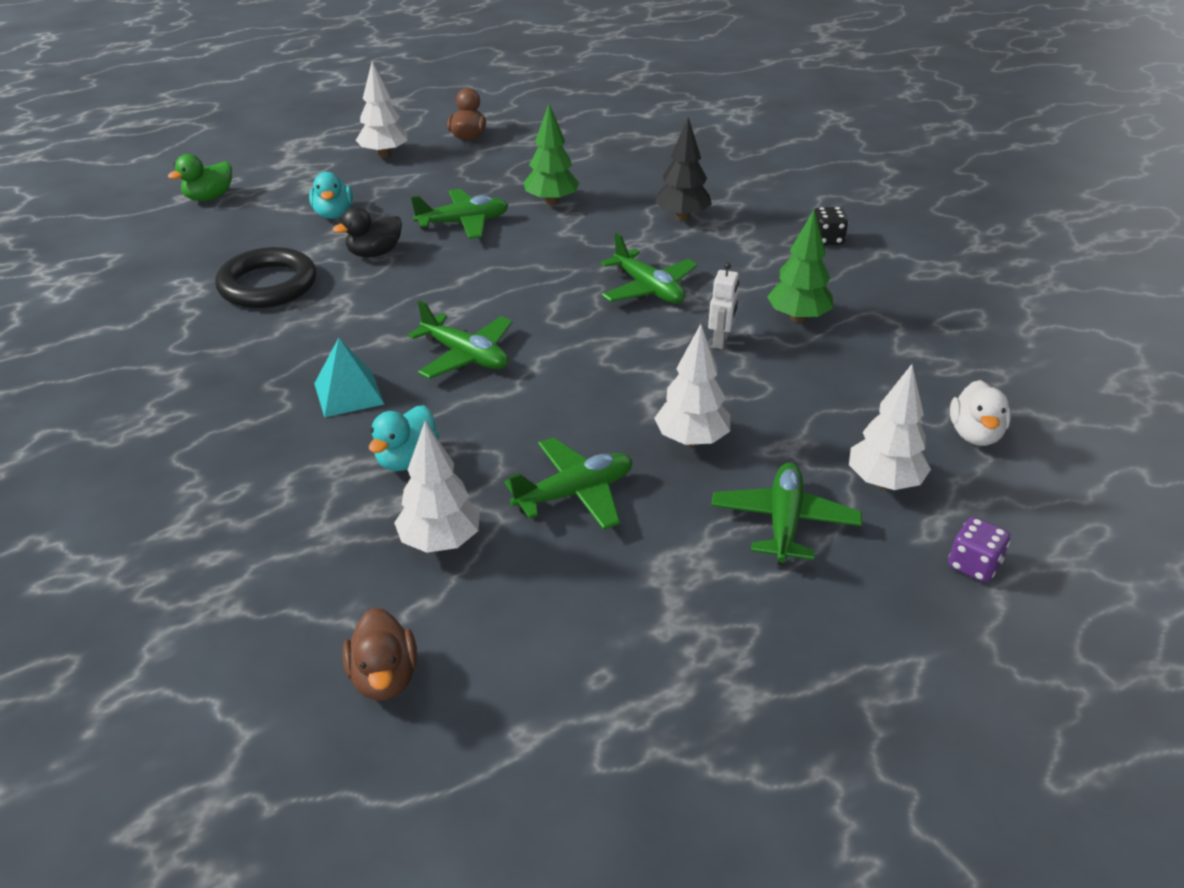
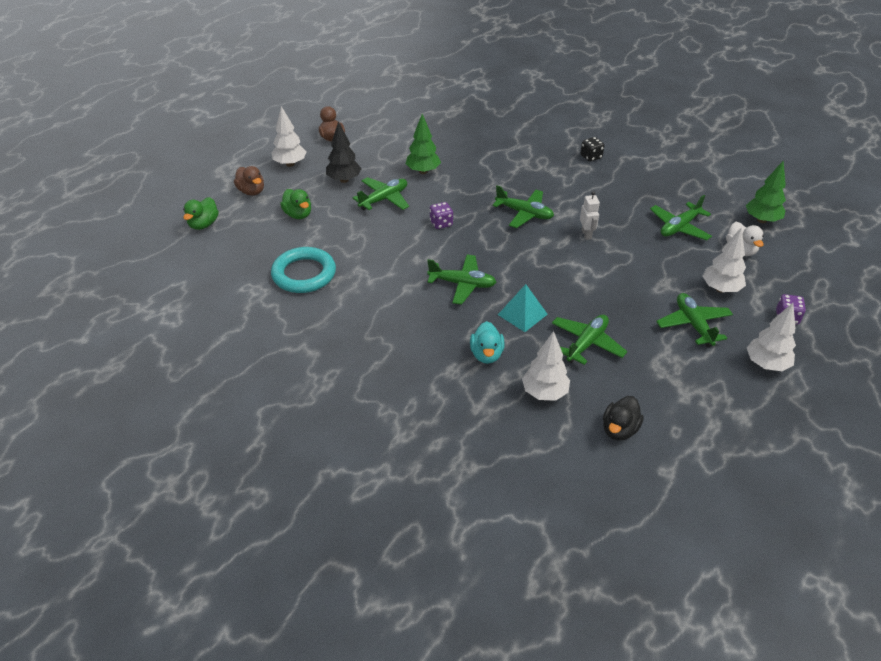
camera: 25 degrees left, 5 degrees up
black ring [215,247,317,308] -> turquoise ring [271,247,336,293]
turquoise duck [309,172,353,219] -> green duck [280,189,311,219]
turquoise pyramid [314,338,384,417] -> turquoise pyramid moved to [498,284,548,332]
black duck [333,207,402,258] -> black duck moved to [603,396,644,441]
brown duck [343,607,417,700] -> brown duck moved to [234,166,264,195]
black tree [654,117,712,221] -> black tree moved to [326,122,361,183]
white tree [654,324,730,447] -> white tree moved to [747,303,796,371]
green tree [767,210,833,323] -> green tree moved to [746,161,786,223]
none -> purple dice [430,202,453,229]
none -> green plane [650,195,712,240]

